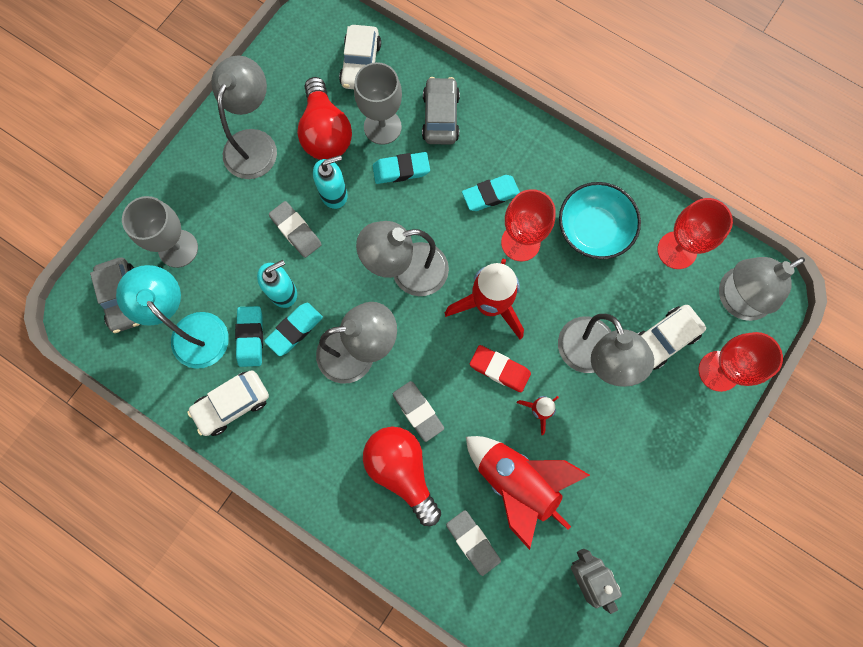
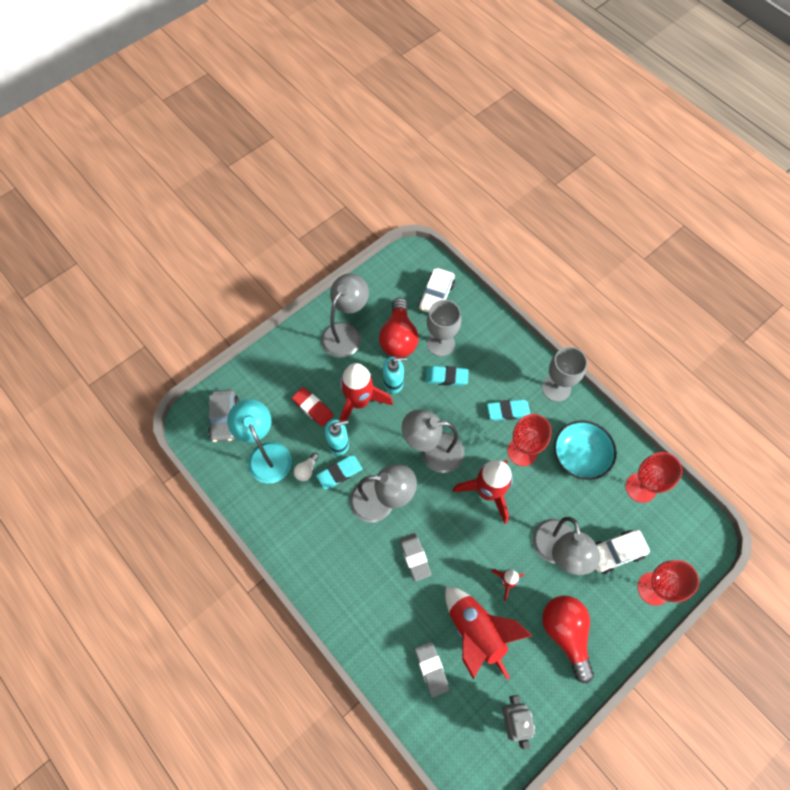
camera: 15 degrees right, 10 degrees down
grey goblet [122,196,198,268] -> grey goblet moved to [542,347,588,402]
white car [187,370,269,436] -> none
turquoise eraser [235,306,263,367] -> white light bulb [294,453,319,481]
grey eraser [269,201,322,258] -> red rocket [339,363,393,421]
red light bulb [363,427,441,526] -> red light bulb moved to [542,596,594,683]
grey car [422,77,460,145] -> none
red eraser [470,345,531,392] -> red eraser moved to [292,387,333,426]
grey lamp [719,257,805,321] -> none

